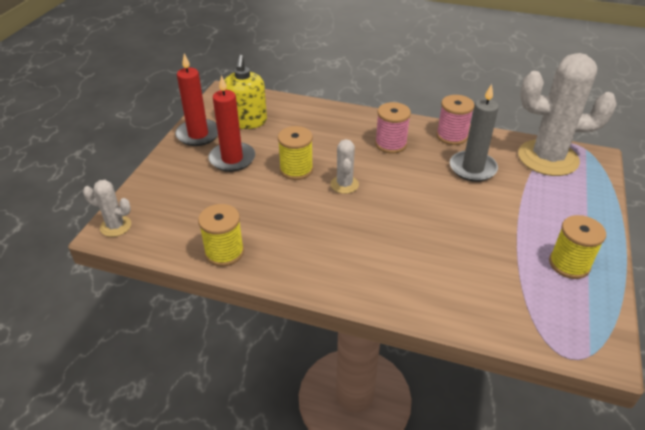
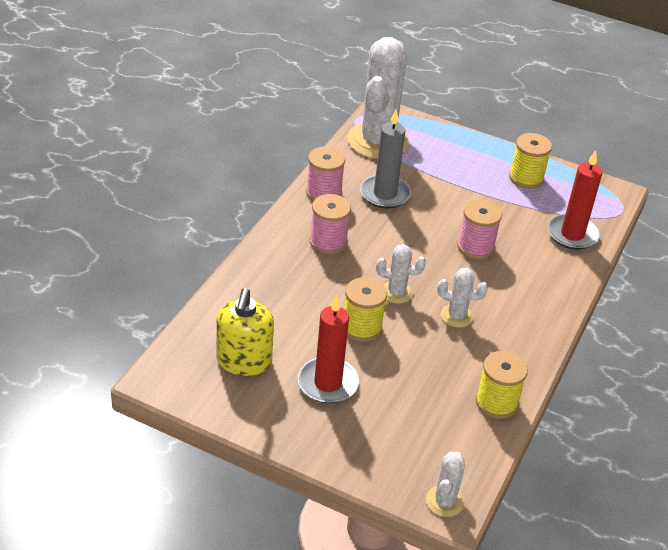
camera: 85 degrees left, 0 degrees up
red candle [175,53,218,146] -> red candle moved to [547,150,603,250]
yellow soap dispenser [224,55,267,129] -> yellow soap dispenser turned 90 degrees clockwise [216,288,274,376]
none -> white cactus [437,268,488,328]
none -> pink spool [457,200,502,259]

